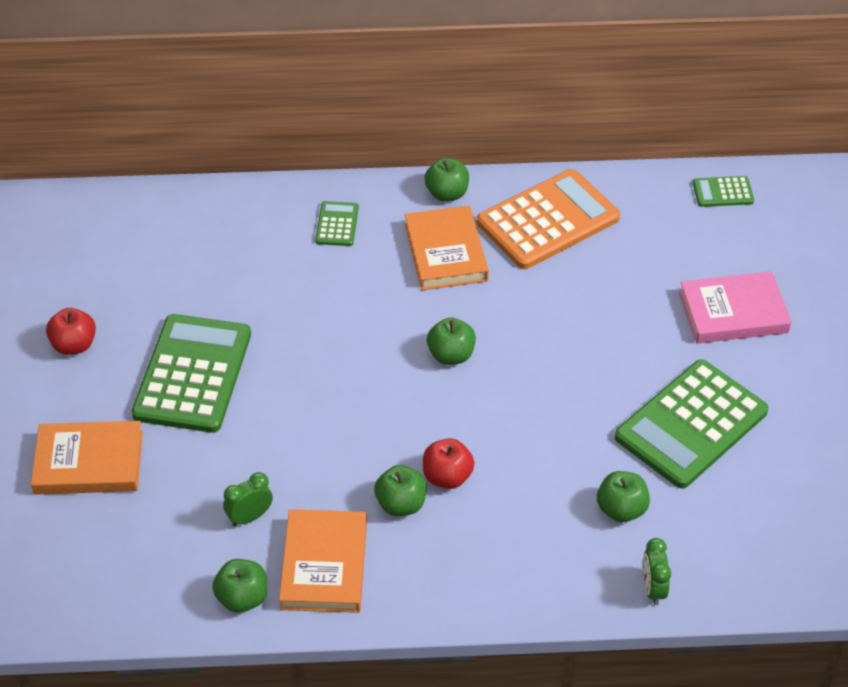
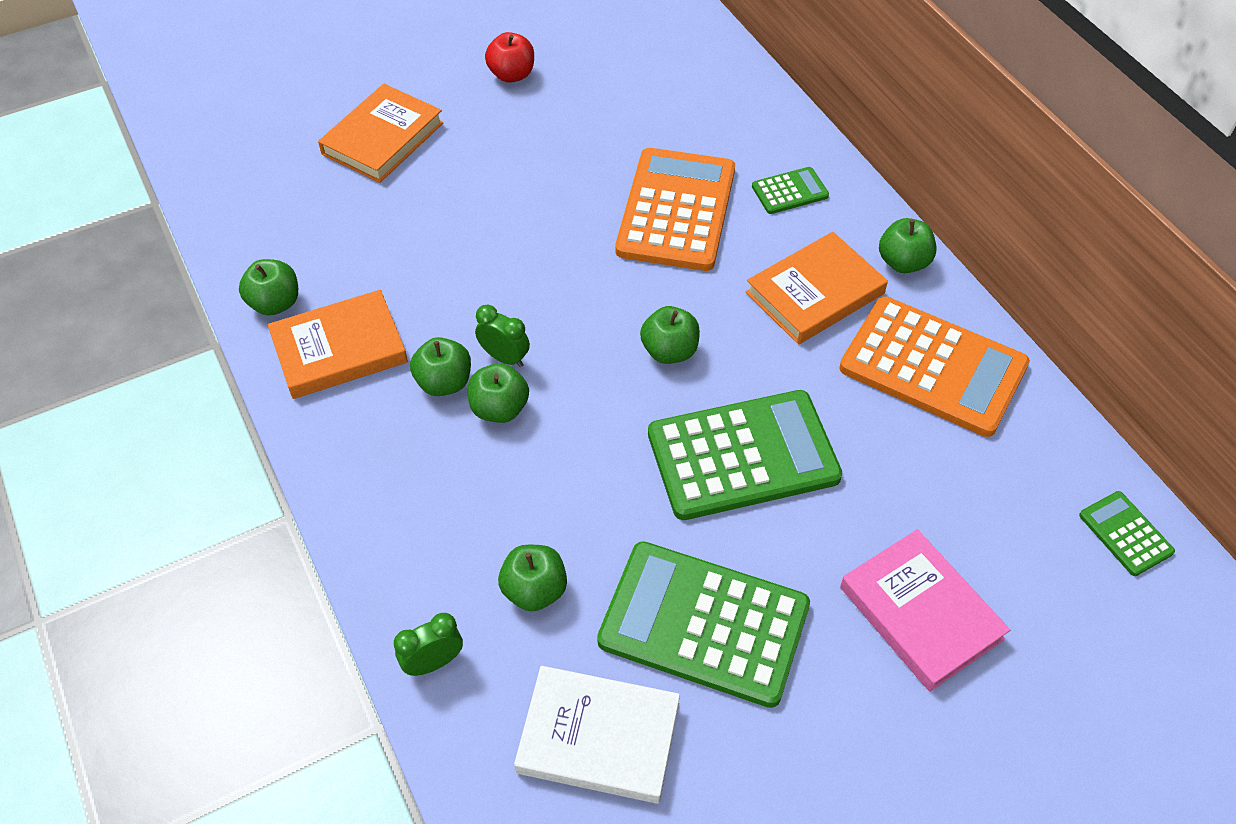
camera: 65 degrees right, 5 degrees up
orange book [31,421,143,495] -> orange book turned 60 degrees clockwise [318,84,443,183]
green calculator [131,314,251,433] -> green calculator moved to [648,390,843,520]
green clock [223,472,273,526] -> green clock moved to [475,304,530,367]
red apple [423,438,474,489] -> green apple [468,363,529,423]
none -> white book [514,666,680,804]
none -> orange calculator [615,148,735,271]

